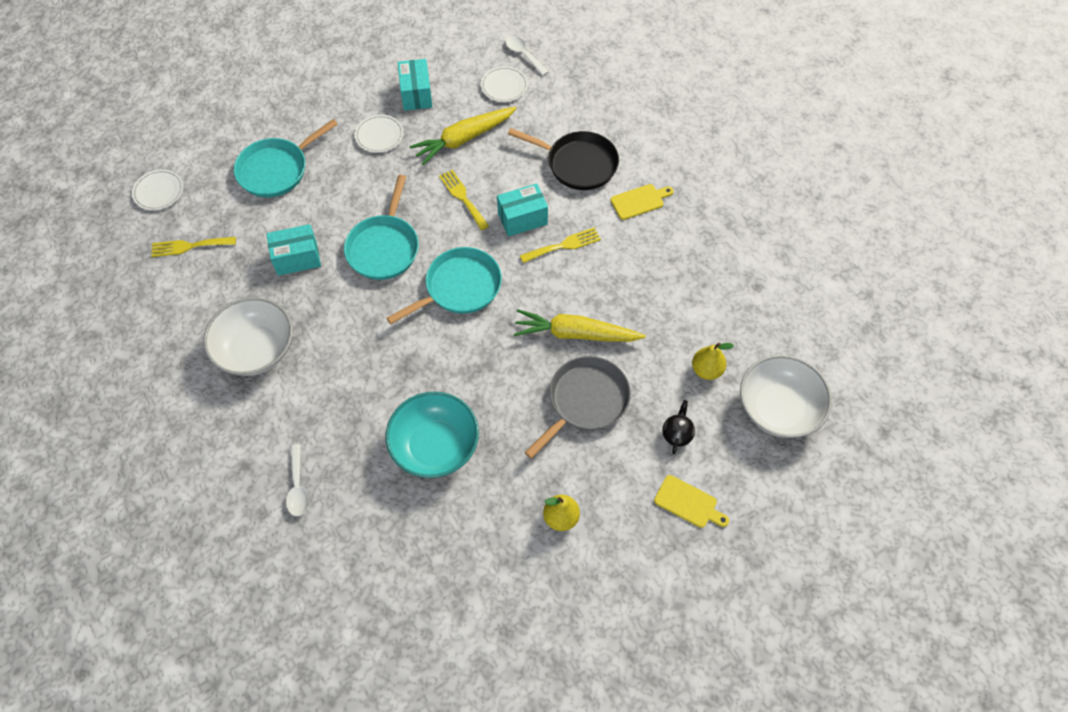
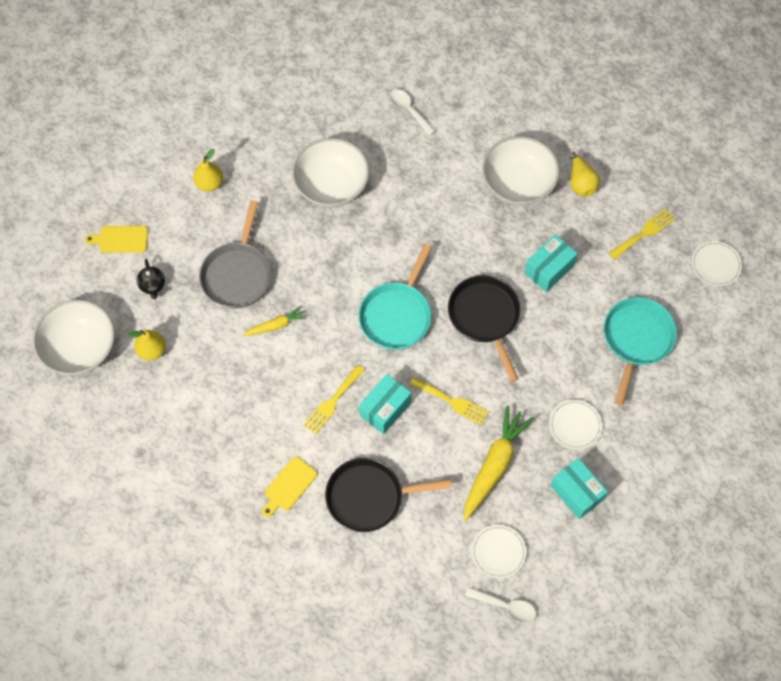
camera: 150 degrees right, 5 degrees up
turquoise pan [344,175,419,280] -> black pan [448,275,521,382]
turquoise bowl [386,391,479,478] -> white bowl [292,138,369,207]
yellow carrot [514,309,646,342] -> yellow carrot [243,305,307,336], size x0.54
none -> yellow pear [569,152,600,197]

